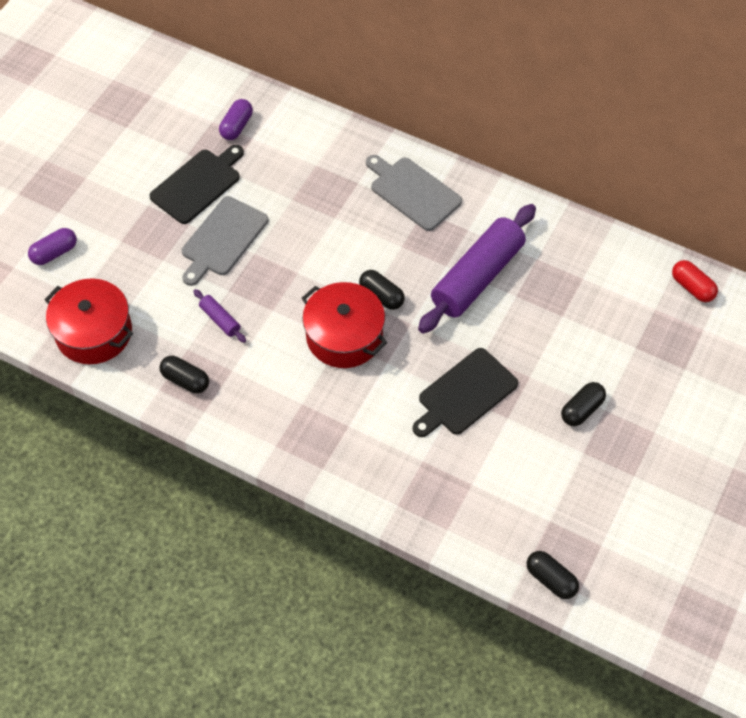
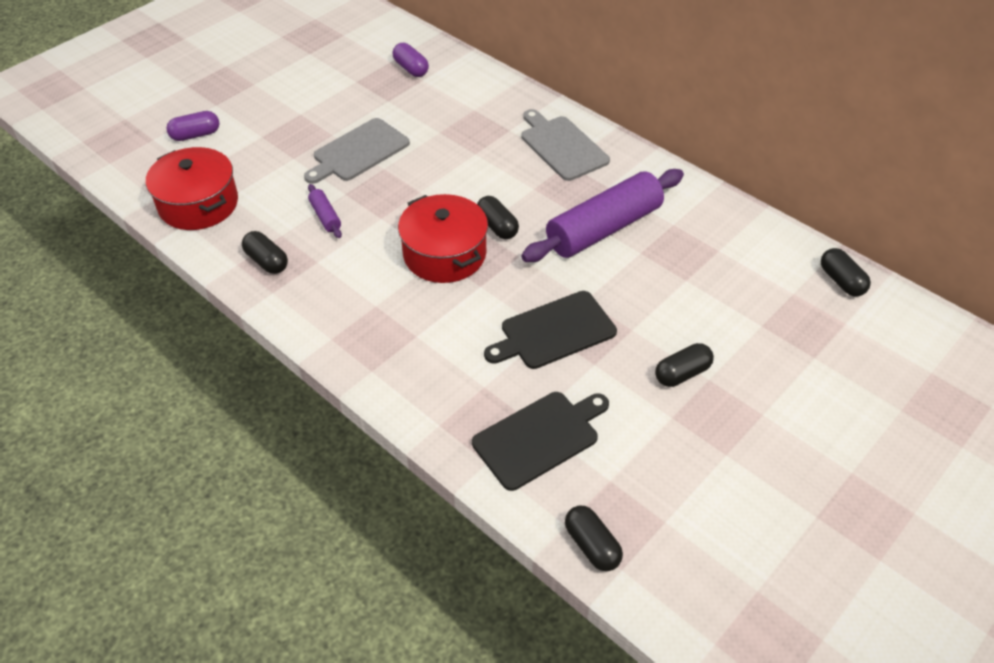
camera: 15 degrees right, 10 degrees down
black cutting board [149,145,244,224] -> black cutting board moved to [472,392,609,491]
purple capsule [219,99,253,140] -> purple capsule turned 75 degrees counterclockwise [393,43,429,77]
red capsule [672,260,718,302] -> black capsule [821,248,871,297]

